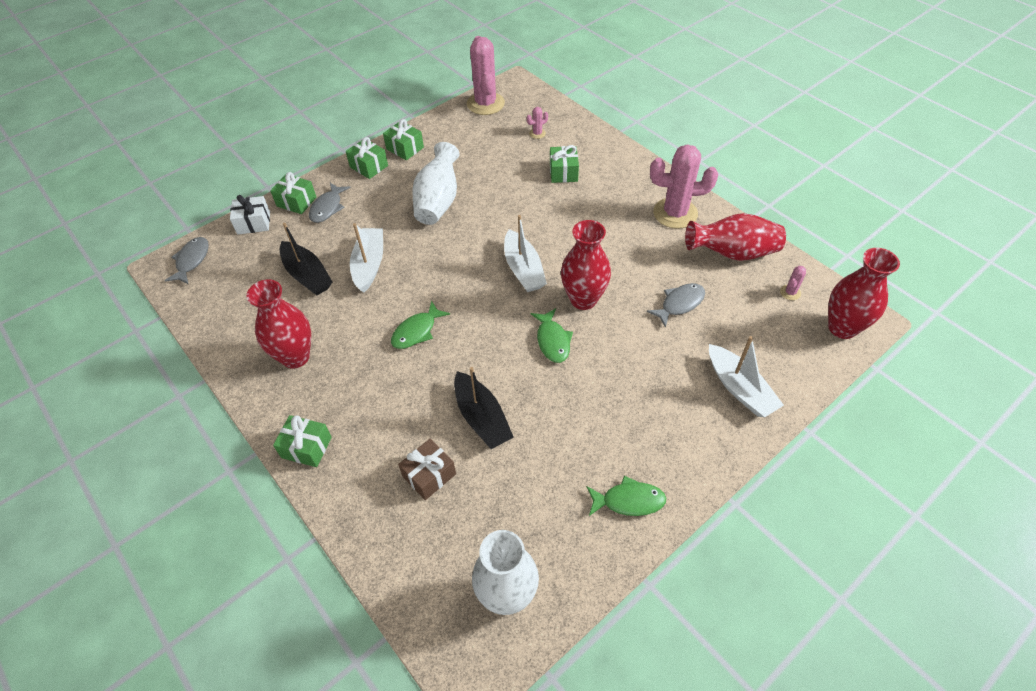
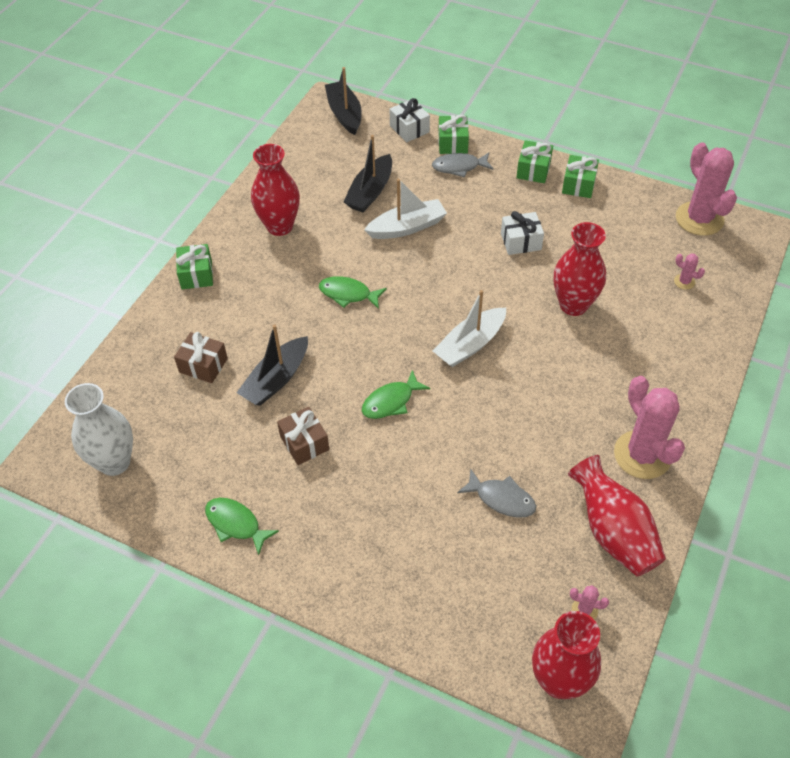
camera: 65 degrees right, 0 degrees up
grey fish [165,237,209,284] -> black boat [325,67,362,135]
white vase [413,142,459,225] -> white gift [501,211,544,255]
pink cactus [467,36,505,115] -> pink cactus turned 75 degrees counterclockwise [676,142,737,236]
green gift [550,145,579,183] -> none
red vase [561,220,611,310] -> red vase moved to [553,222,606,316]
green fish [586,476,666,516] -> green fish turned 150 degrees clockwise [205,498,279,555]
white boat [709,336,784,417] -> none
none -> brown gift [277,407,329,465]

